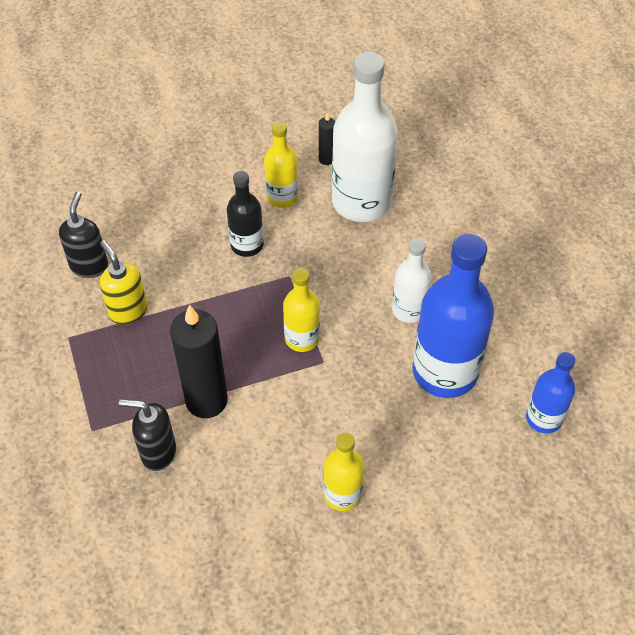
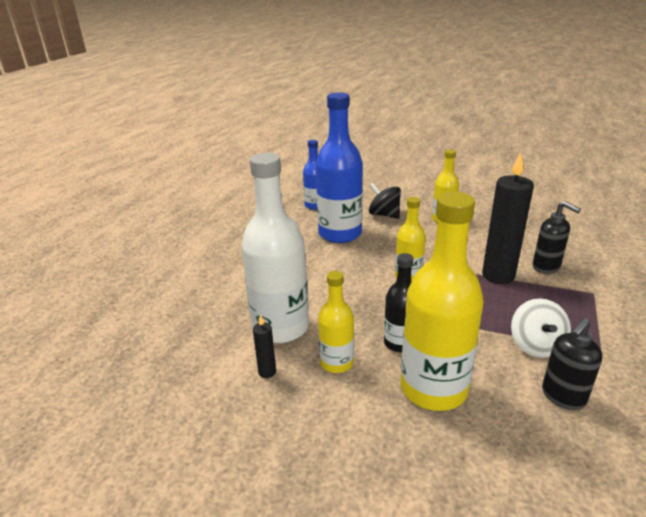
camera: 140 degrees left, 25 degrees down
yellow soap dispenser [100,240,147,325] -> white spinning top [511,298,571,358]
white bottle [392,238,432,323] -> none
none -> black spinning top [369,183,401,219]
none -> yellow bottle [401,192,484,411]

